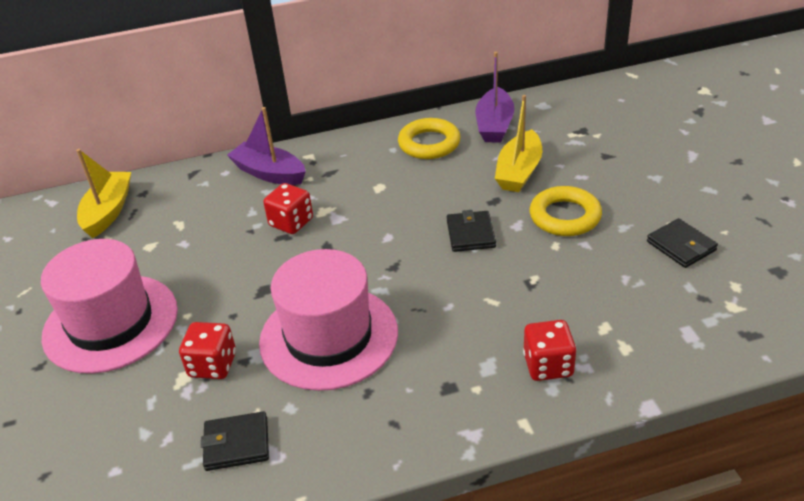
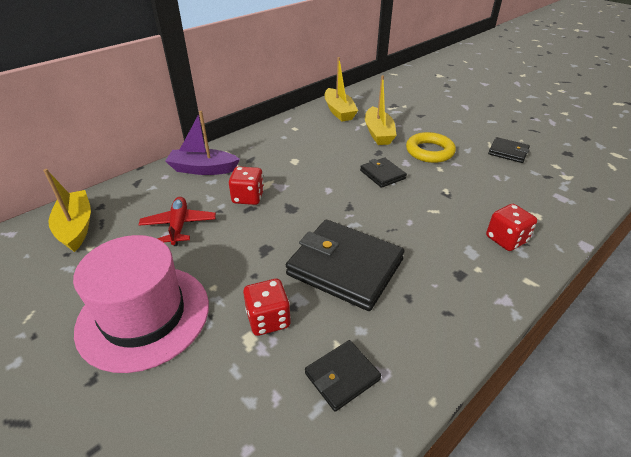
camera: 30 degrees left, 0 degrees up
pink hat [259,249,398,391] -> black wallet [286,220,405,311]
yellow ring [398,118,461,159] -> none
purple boat [476,52,515,143] -> yellow boat [325,57,358,122]
none -> red plane [138,197,216,246]

